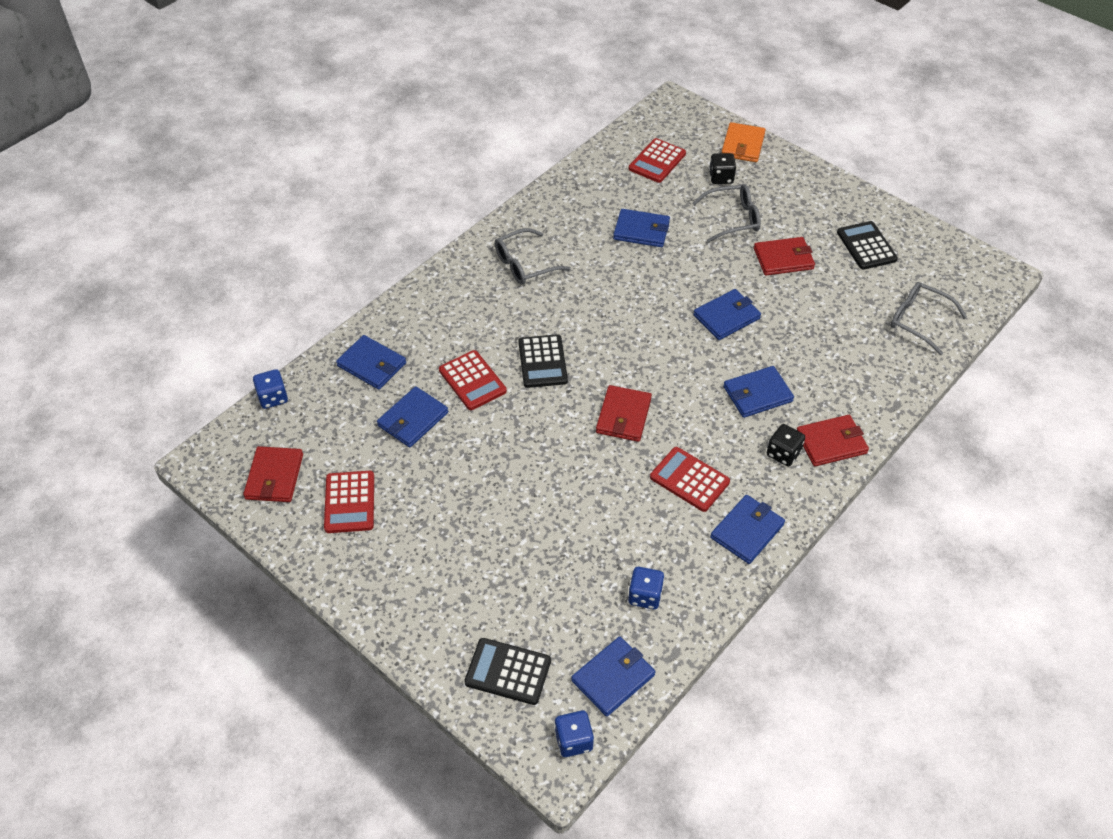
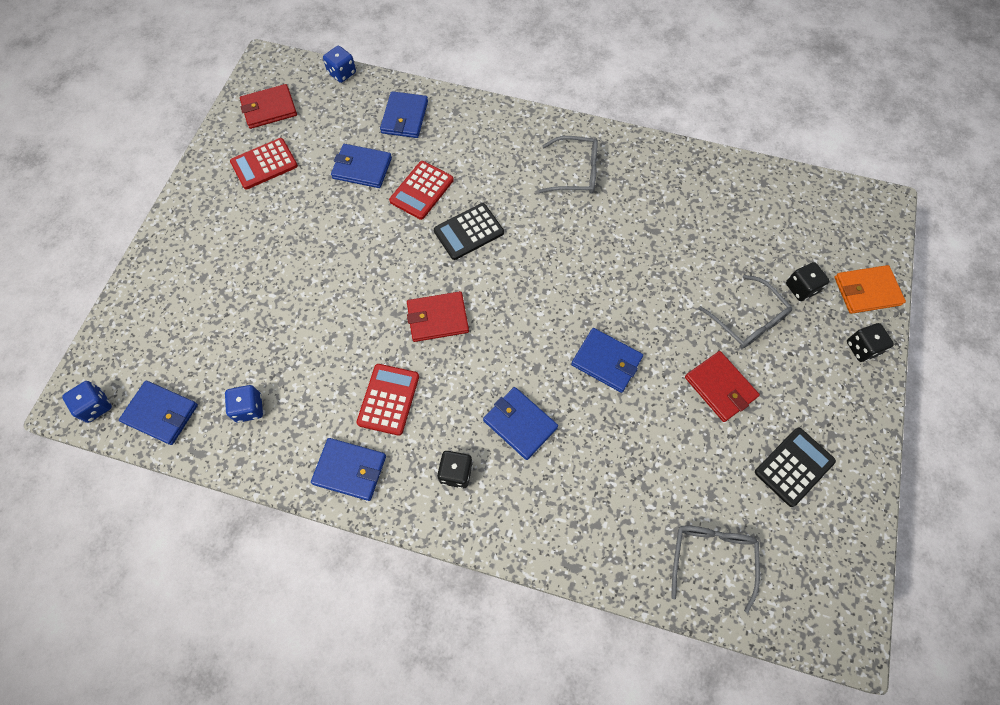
camera: 65 degrees right, 15 degrees up
black calculator [464,638,551,705] -> none
grey glasses [495,228,571,285] -> grey glasses turned 150 degrees clockwise [538,136,598,193]
blue wallet [613,209,670,247] -> none
red calculator [629,138,686,183] -> none
red wallet [797,415,869,466] -> none
none -> black dice [847,323,894,362]

